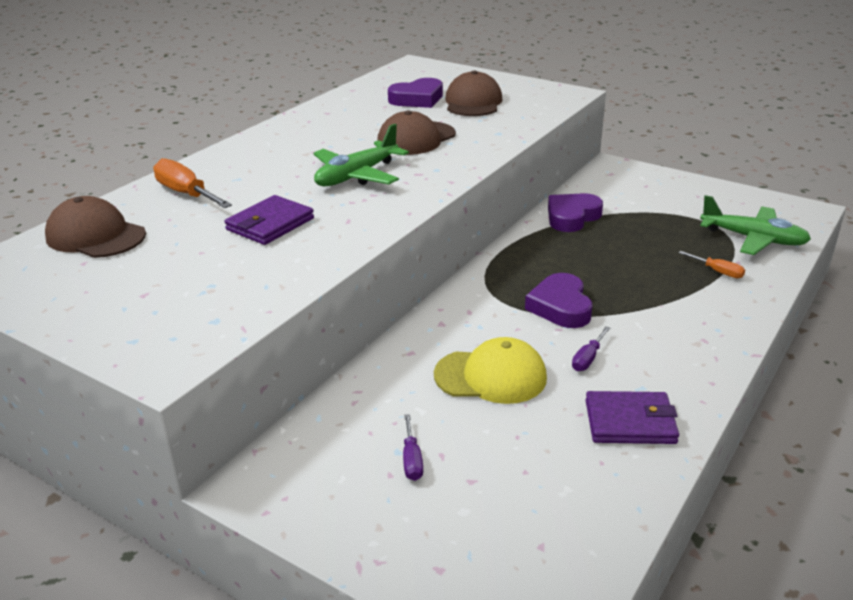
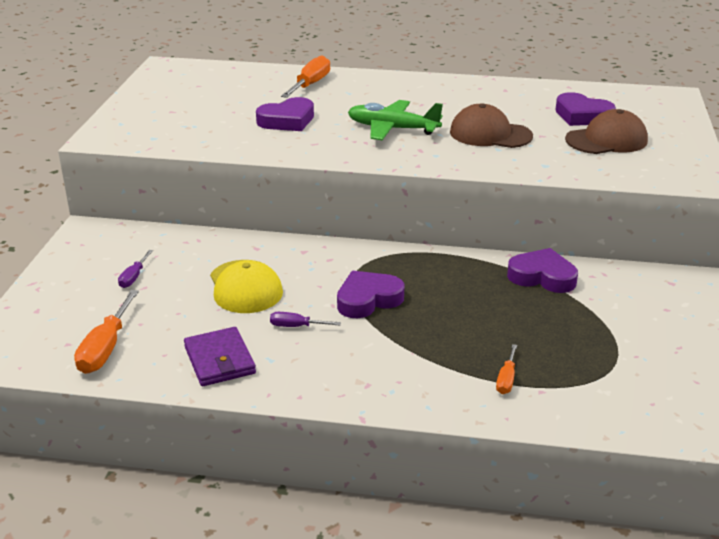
camera: 65 degrees right, 0 degrees up
brown cap [45,196,146,258] -> none
purple wallet [225,195,314,245] -> purple heart [256,97,314,131]
purple screwdriver [403,414,423,481] -> purple screwdriver turned 45 degrees counterclockwise [118,250,153,288]
green plane [700,195,811,255] -> none
none -> orange screwdriver [74,290,139,374]

